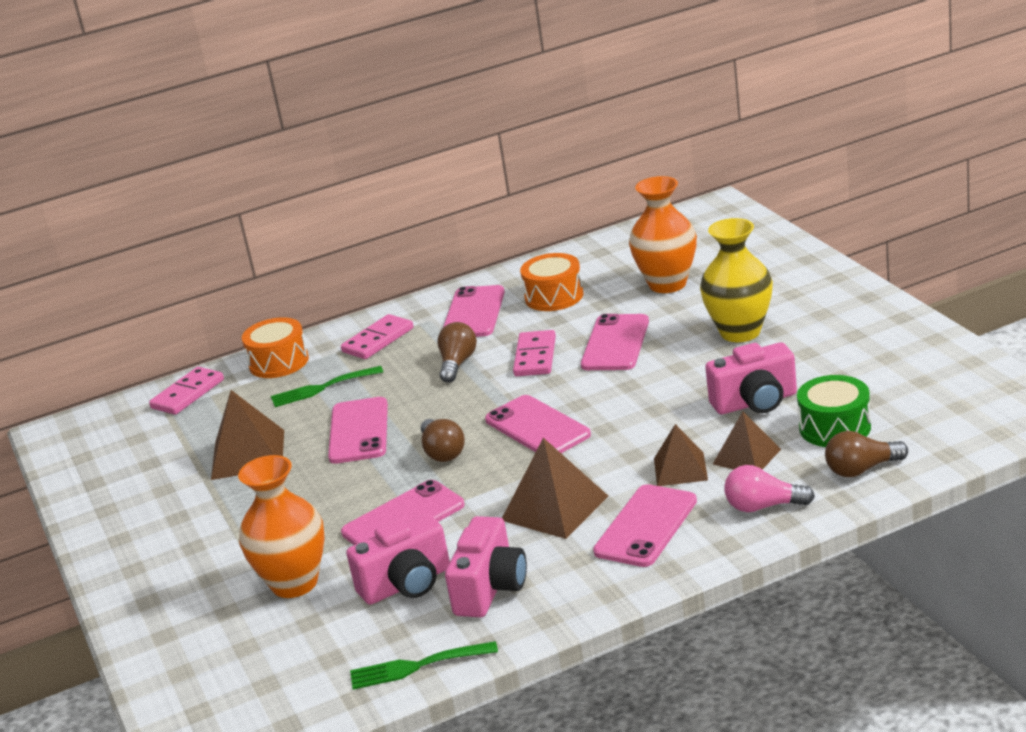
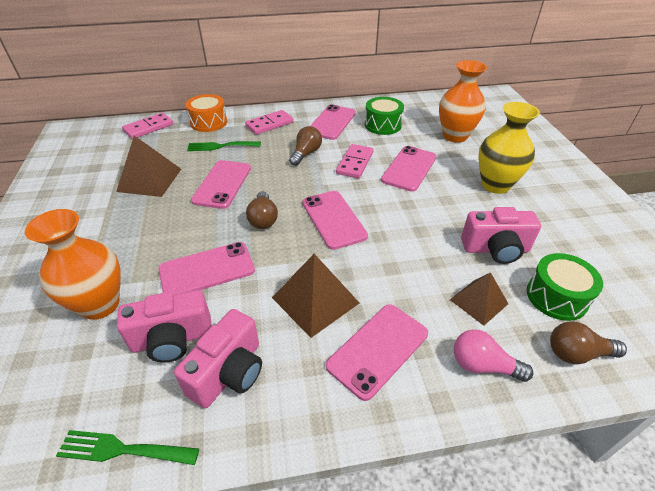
camera: 10 degrees right, 15 degrees up
orange drum [520,253,583,311] -> green drum [365,97,404,135]
brown pyramid [654,424,708,486] -> none

